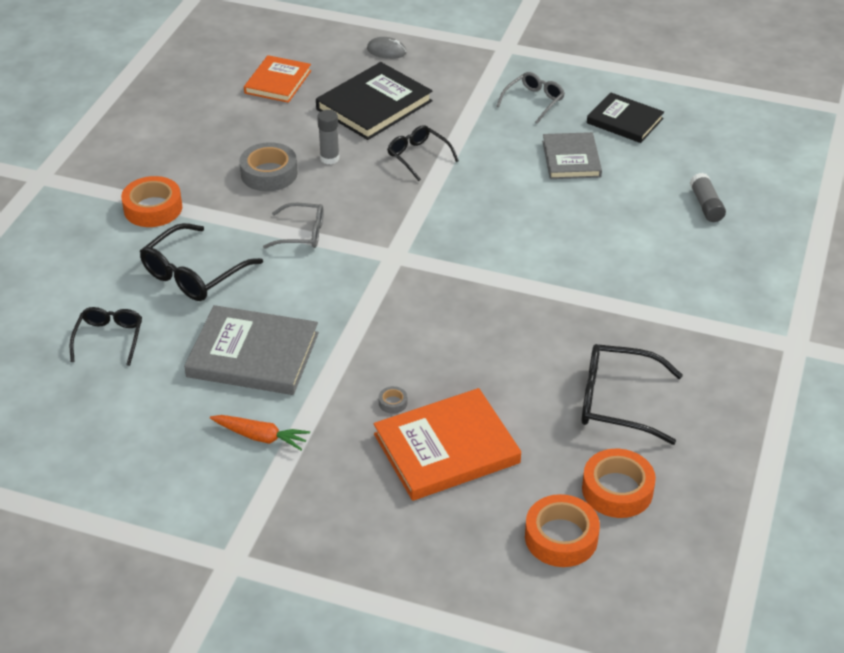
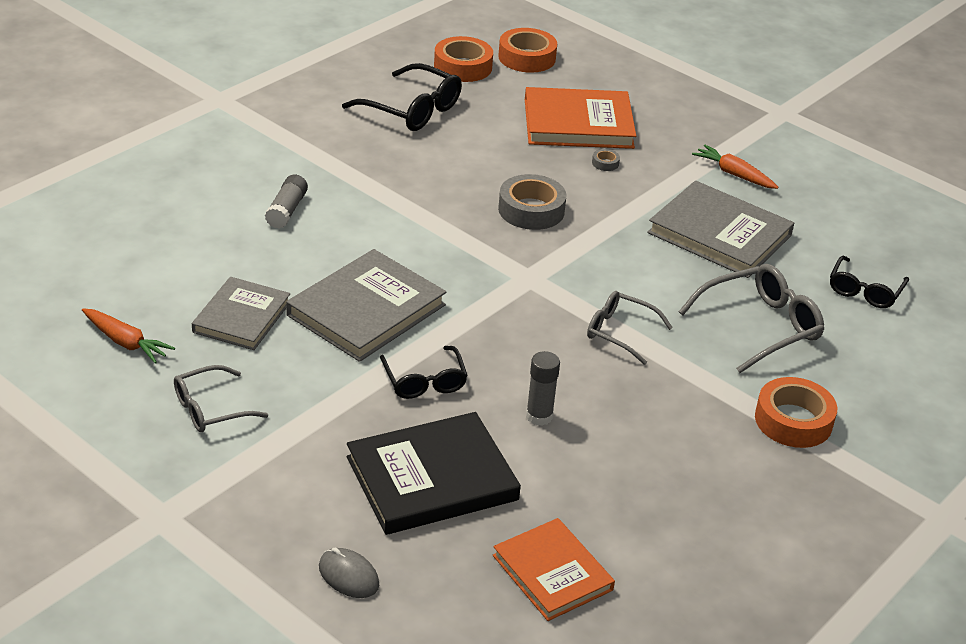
camera: 160 degrees left, 5 degrees down
black glasses [140,223,263,301] -> grey glasses [679,264,824,373]
grey tape [239,142,298,191] -> grey tape moved to [498,174,567,230]
orange book [244,55,311,103] -> orange book turned 75 degrees counterclockwise [493,518,615,621]
black book [587,92,664,143] -> orange carrot [82,308,175,364]
grey glue stick [690,173,726,222] -> grey glue stick moved to [265,175,308,229]
none -> grey book [286,249,446,362]

